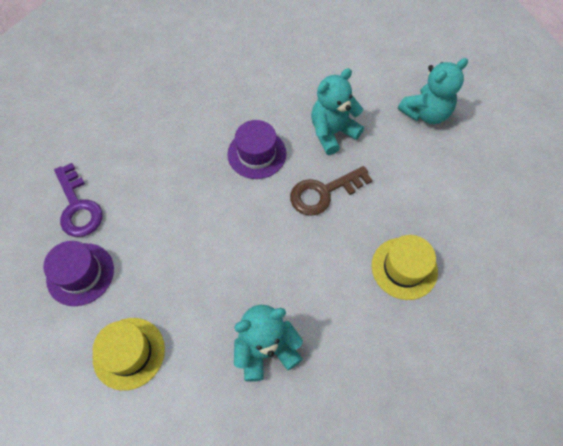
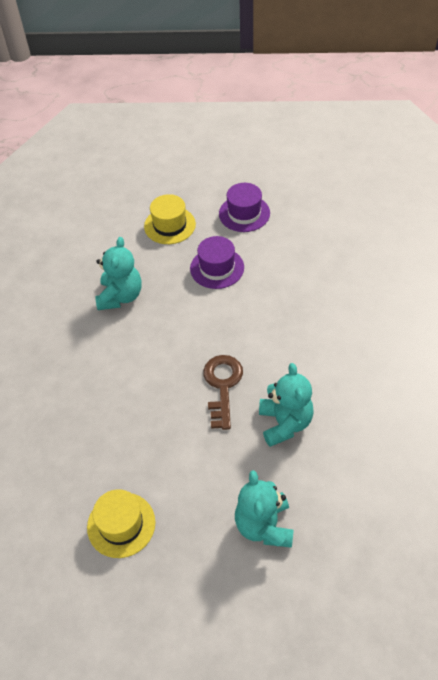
camera: 120 degrees right, 10 degrees down
purple key [54,163,103,237] -> none
purple hat [227,120,286,179] -> purple hat moved to [190,236,244,289]
yellow hat [371,235,438,300] -> yellow hat moved to [87,489,155,558]

